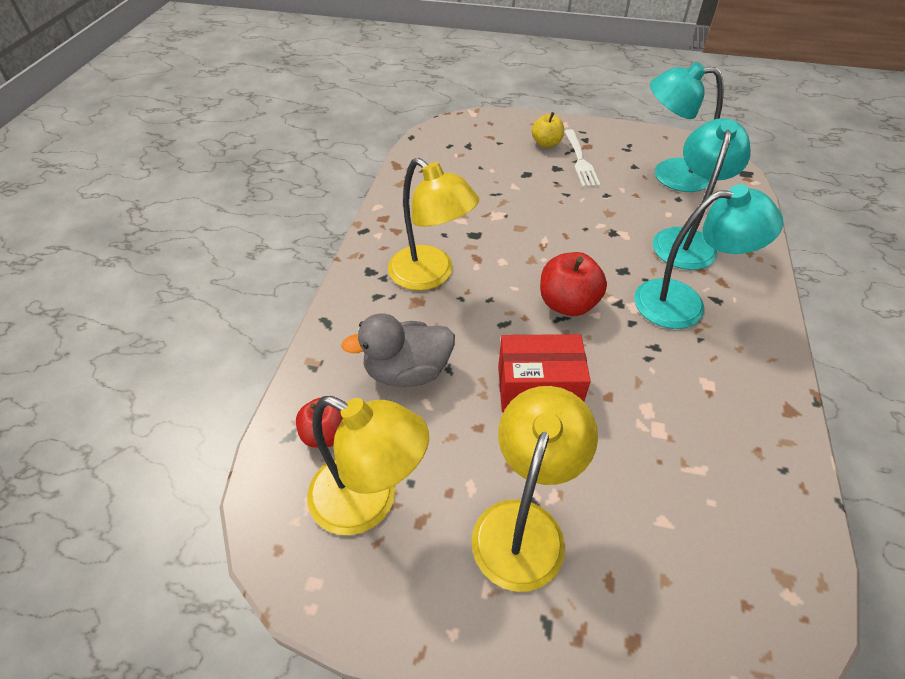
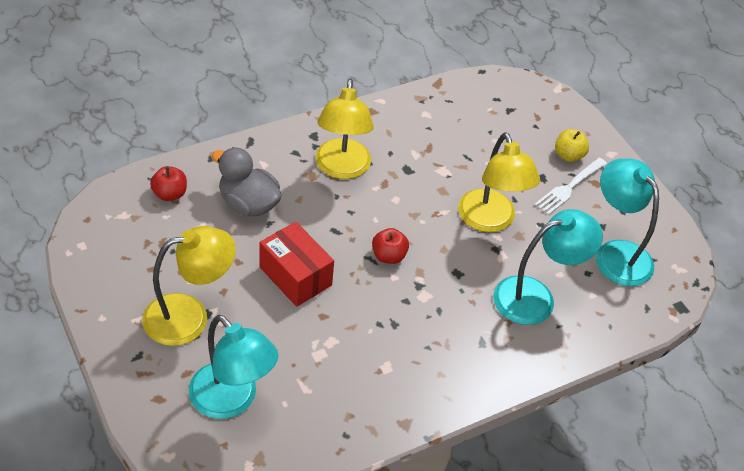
camera: 45 degrees right, 0 degrees up
yellow lamp [307,396,429,535] -> yellow lamp moved to [458,132,540,232]
red apple [540,252,607,316] -> red apple [372,228,409,264], size x0.66
turquoise lamp [634,185,783,329] -> turquoise lamp moved to [189,315,279,419]

